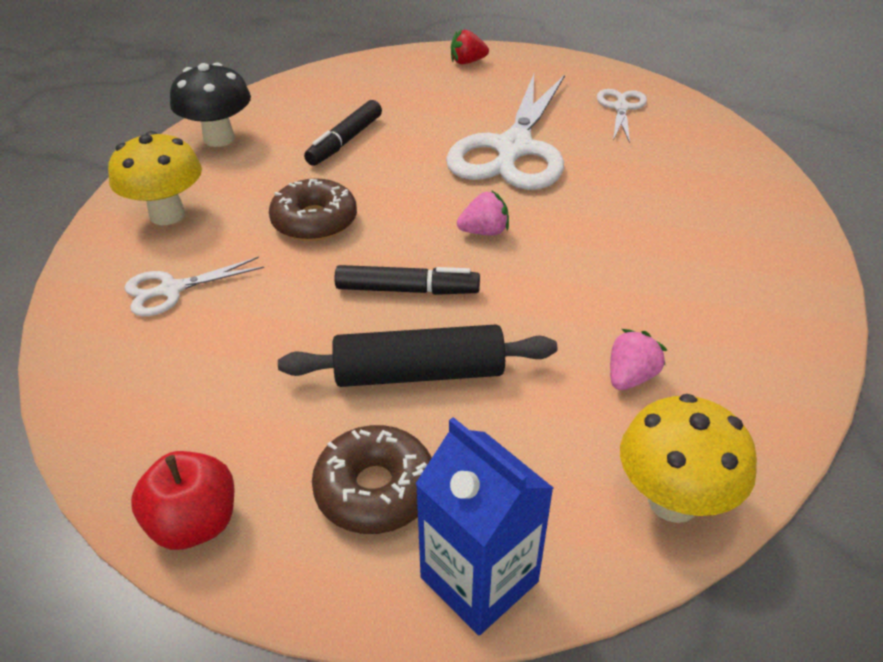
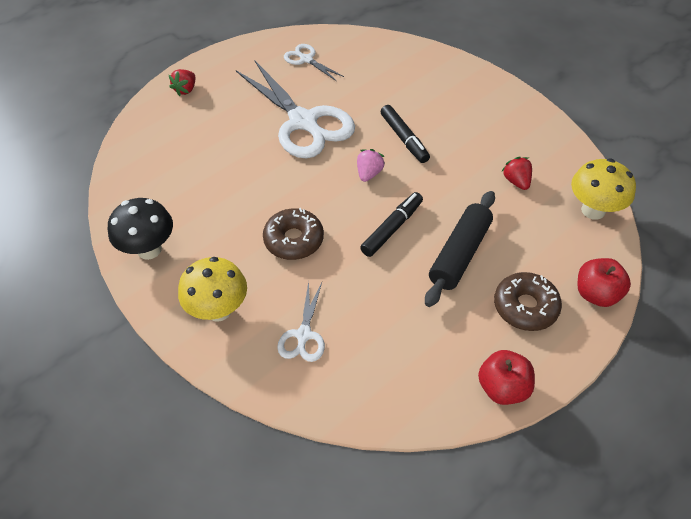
camera: 55 degrees left, 10 degrees up
black marker [304,100,382,166] -> black marker moved to [380,105,430,163]
blue carton [415,417,553,635] -> red apple [577,258,631,307]
pink strawberry [610,329,667,390] -> red strawberry [501,157,532,190]

